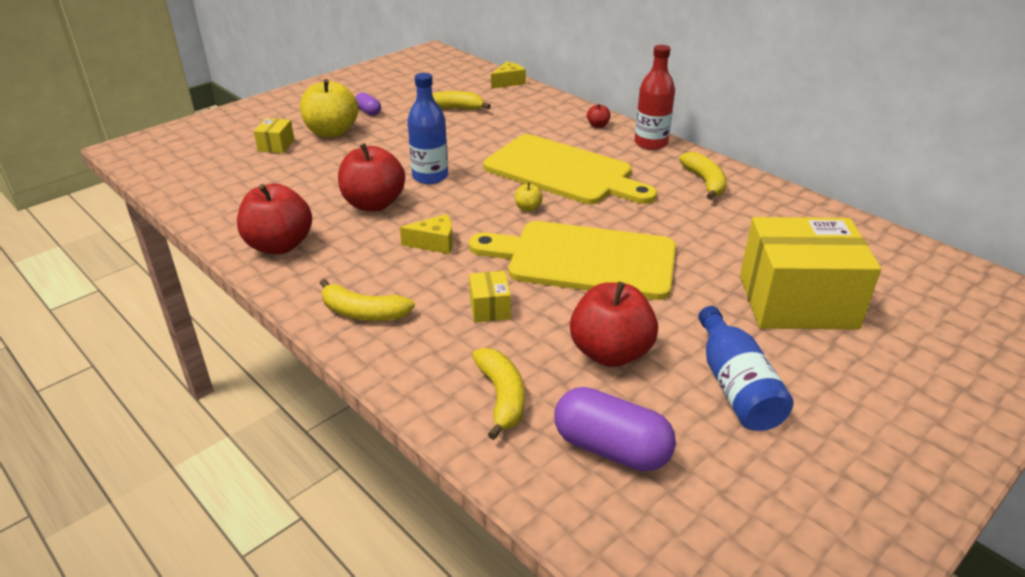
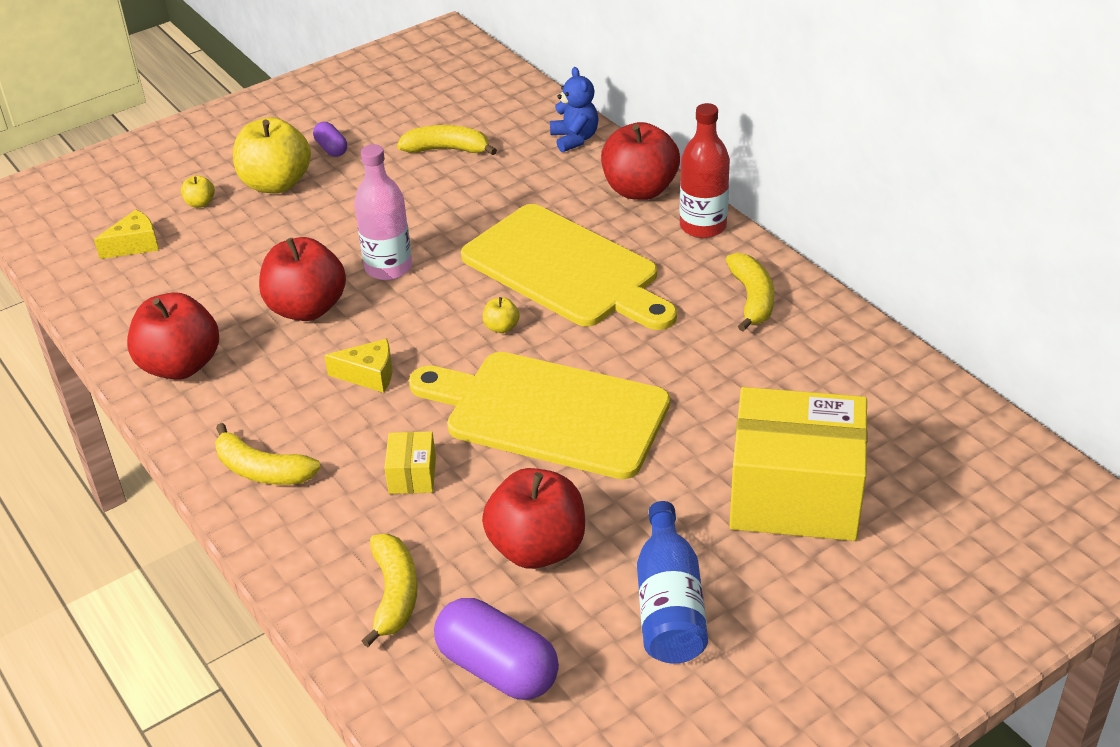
camera: 10 degrees right, 5 degrees up
yellow box [254,118,294,153] -> yellow apple [181,175,215,208]
blue bottle [407,73,448,184] -> pink bottle [354,144,412,280]
yellow cheese [491,61,526,89] -> yellow cheese moved to [94,210,159,259]
red apple [587,104,611,128] -> red apple [601,122,680,200], size x2.36
none -> blue teddy bear [550,67,598,152]

